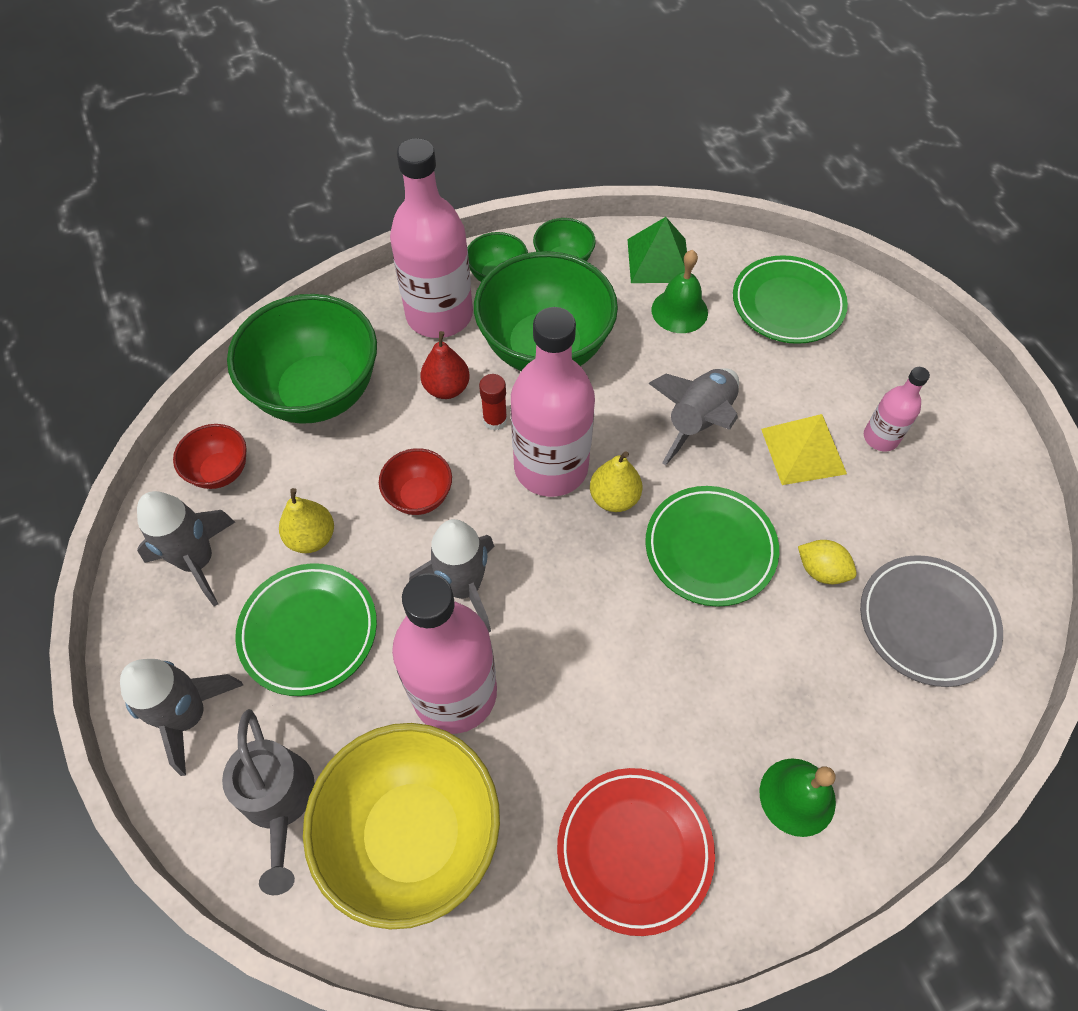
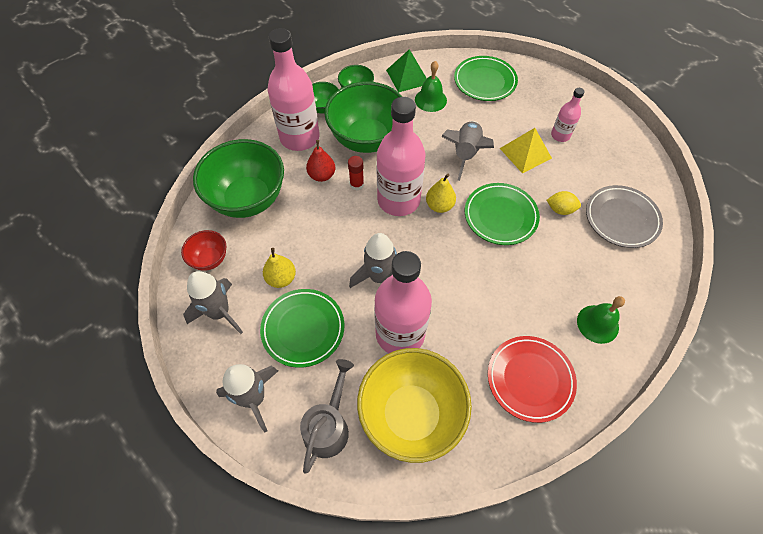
camera: 20 degrees left, 0 degrees up
grey watering can [222,709,315,895] -> grey watering can turned 120 degrees counterclockwise [300,359,354,474]
red bowl [379,448,452,515] -> none

